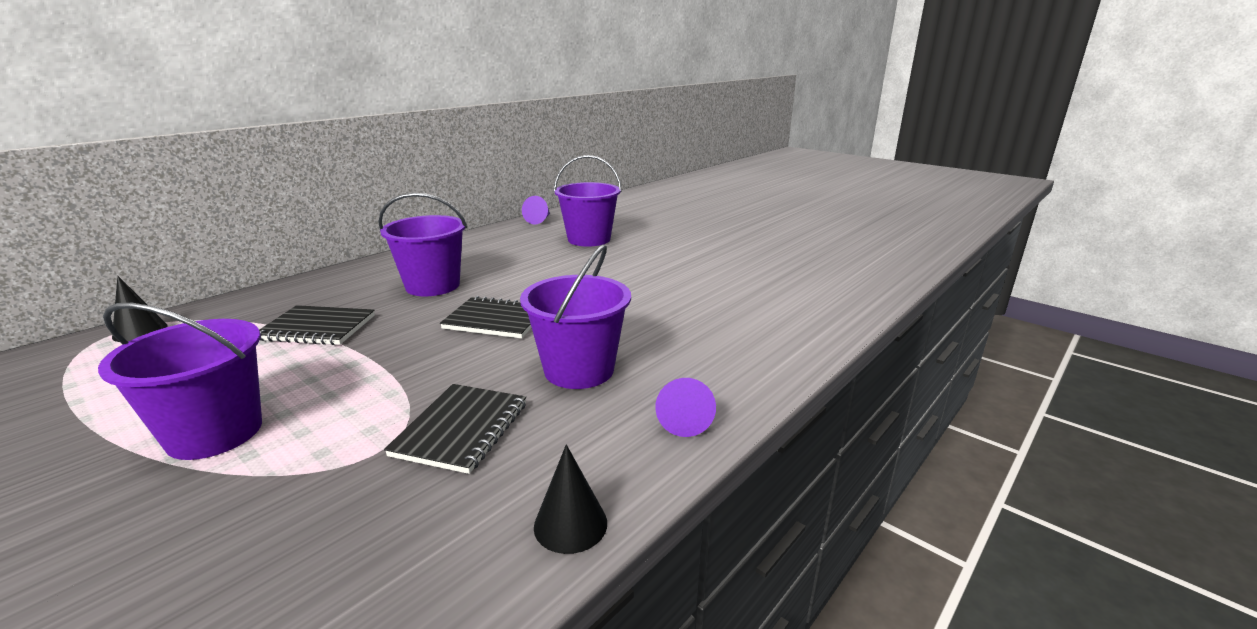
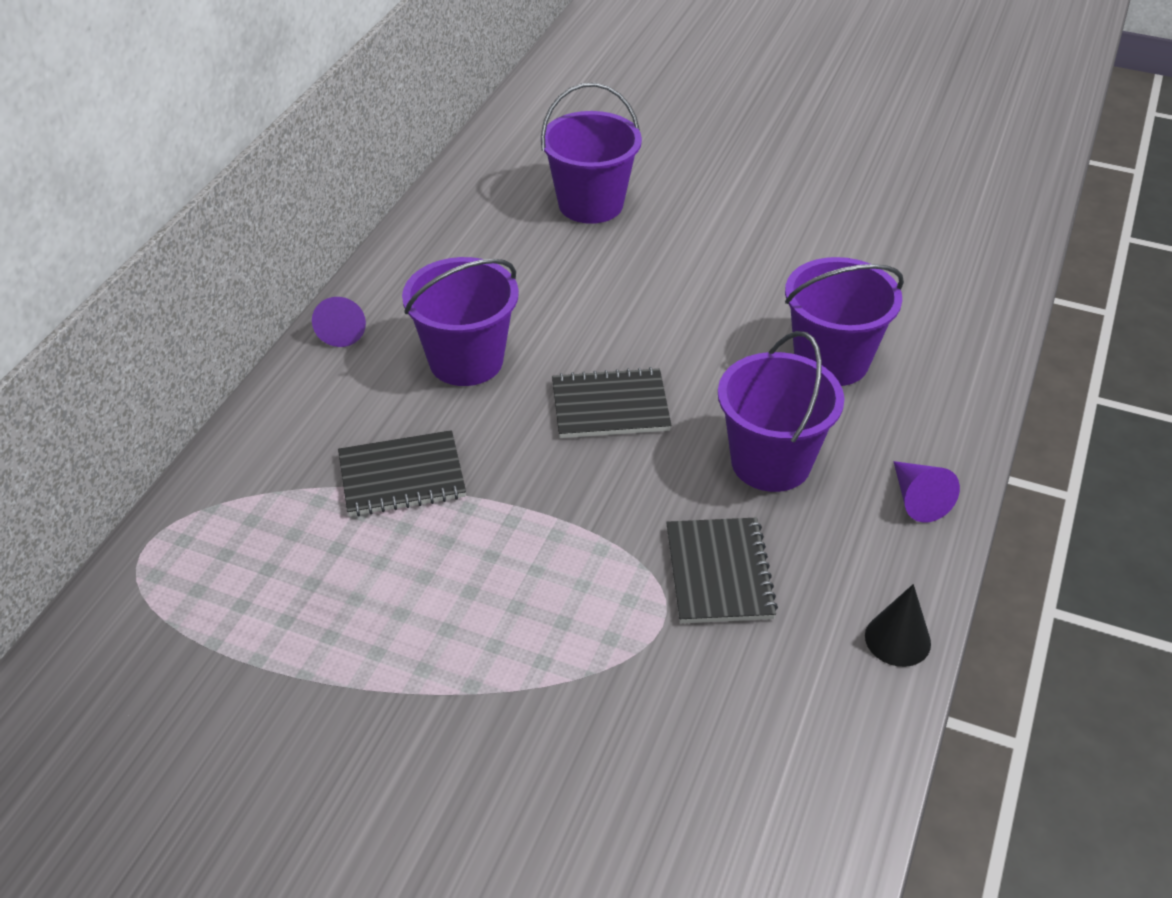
camera: 20 degrees left, 20 degrees up
purple bucket [98,303,262,460] -> purple bucket moved to [785,257,904,386]
black cone [112,276,168,342] -> none
purple cone [522,196,550,224] -> purple cone moved to [312,297,366,347]

